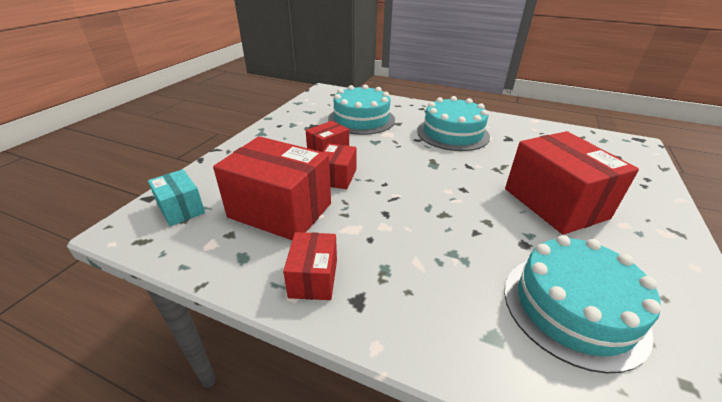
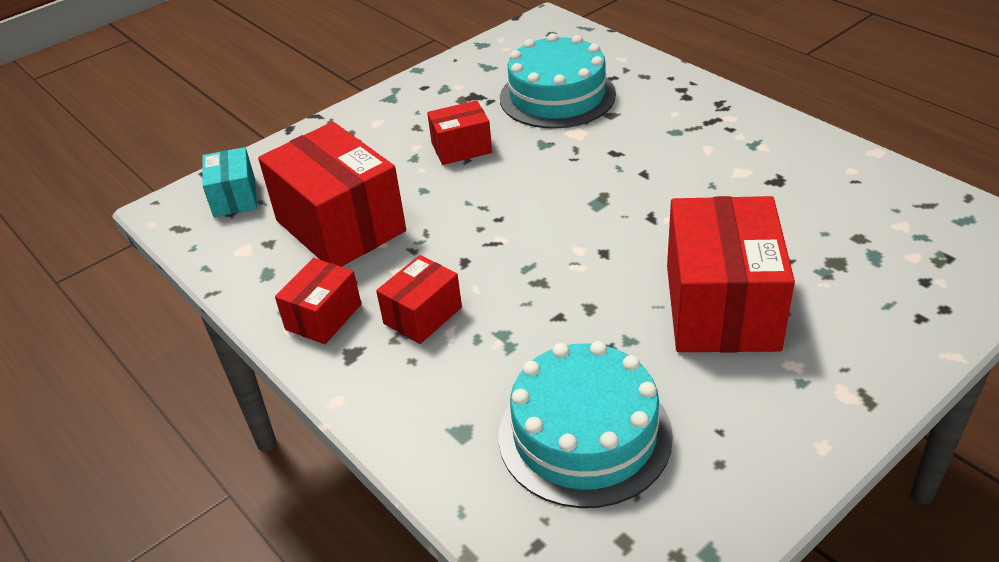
camera: 30 degrees right, 5 degrees up
red box [323,144,357,189] -> red box moved to [376,255,462,344]
turquoise cake [417,96,490,151] -> none

